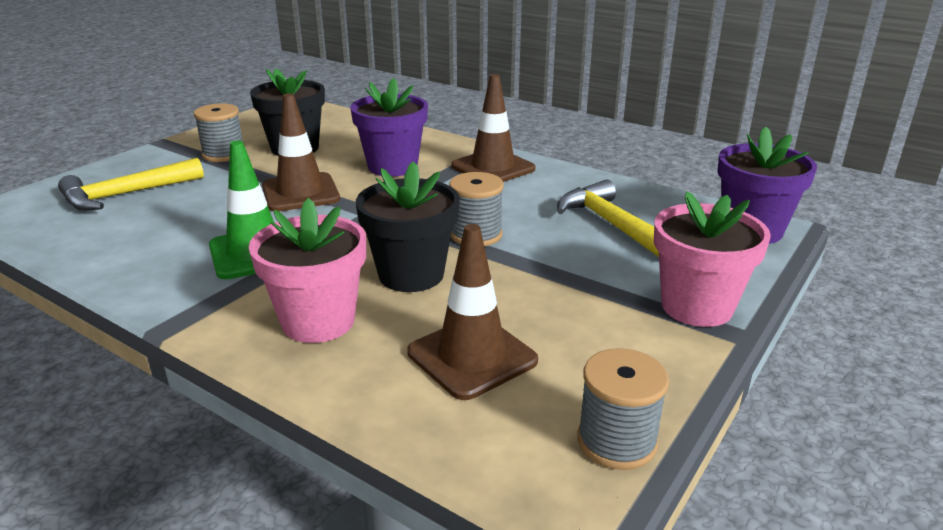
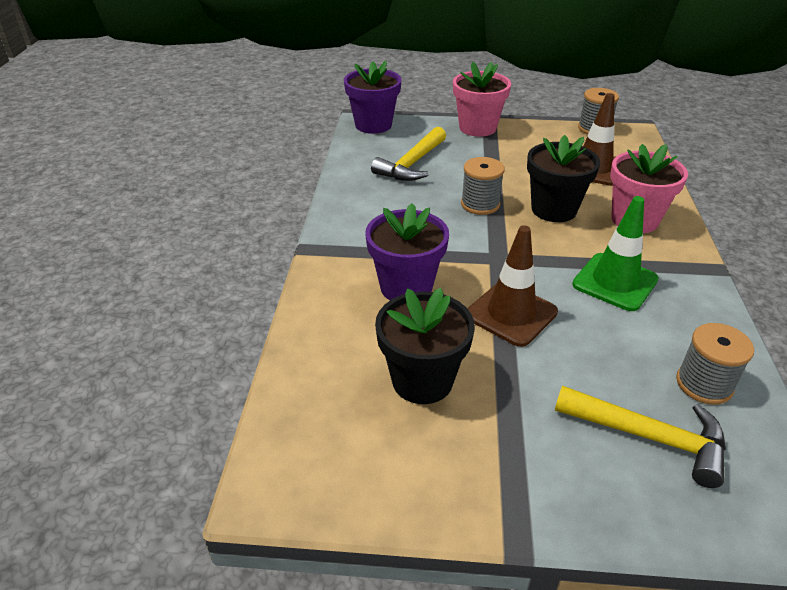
camera: 120 degrees left, 10 degrees up
grey spool [194,103,243,162] -> grey spool moved to [676,323,754,405]
brown traffic cone [452,74,535,182] -> none

